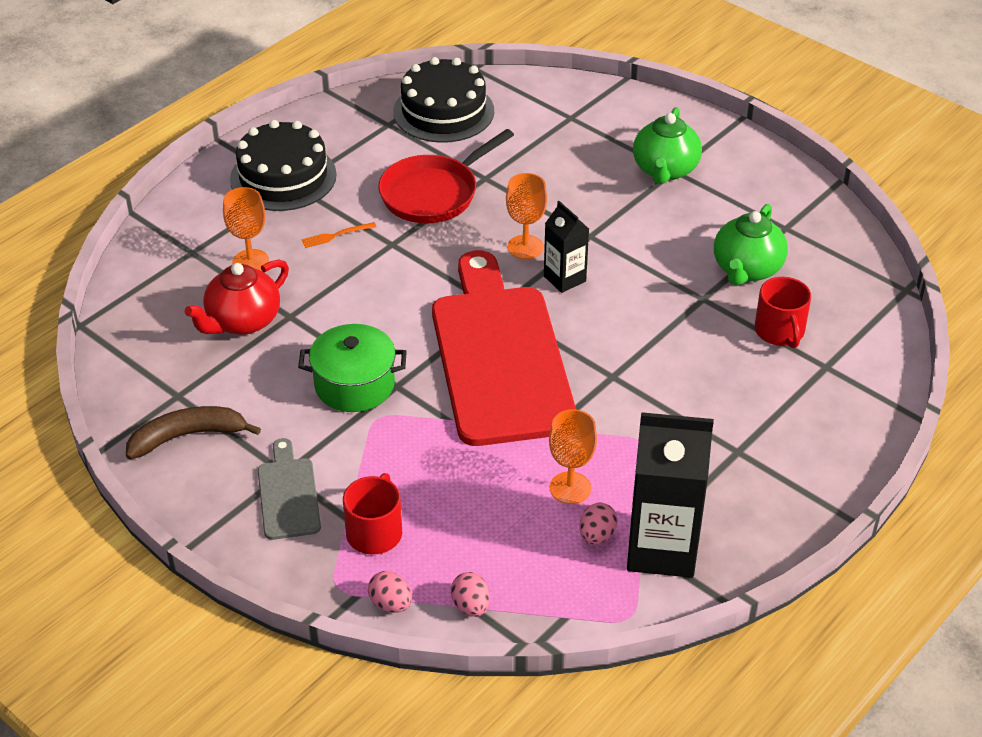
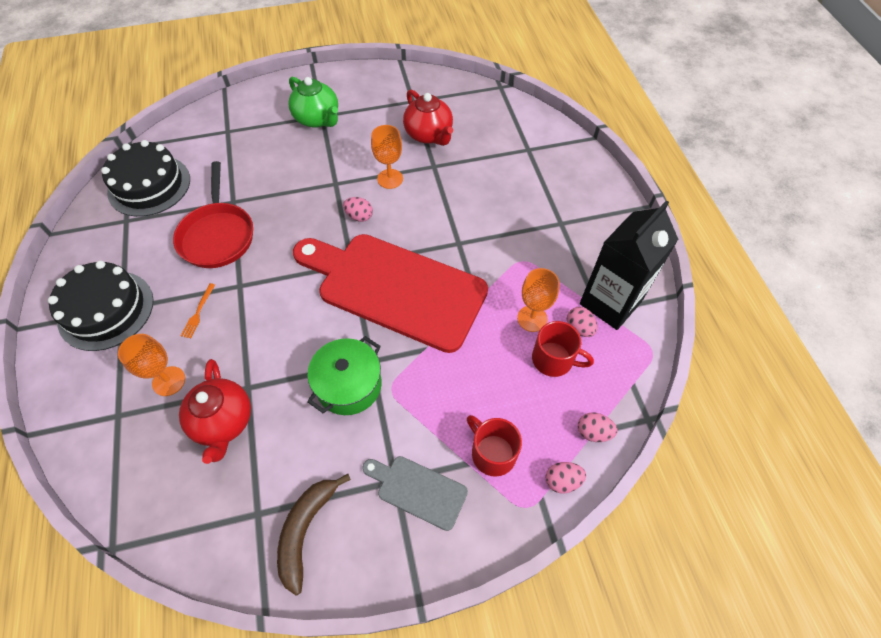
camera: 55 degrees left, 15 degrees up
orange goblet [506,173,547,259] -> orange goblet moved to [371,125,403,189]
black carton [544,201,589,293] -> pink egg [343,197,373,222]
green teapot [714,204,788,286] -> red teapot [403,89,453,146]
red mug [755,277,811,348] -> red mug moved to [532,321,594,377]

